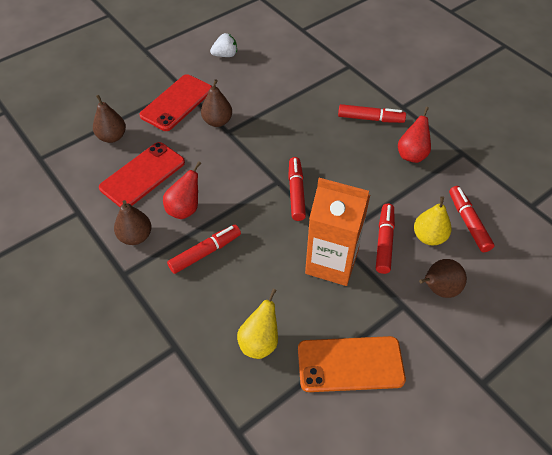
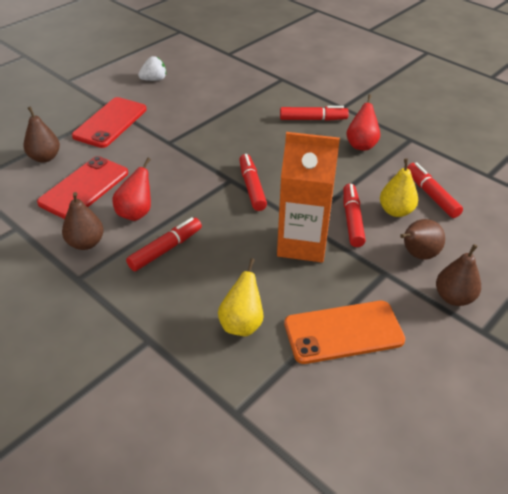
camera: 10 degrees left, 10 degrees down
brown pear [201,79,232,127] -> brown pear moved to [436,244,481,306]

